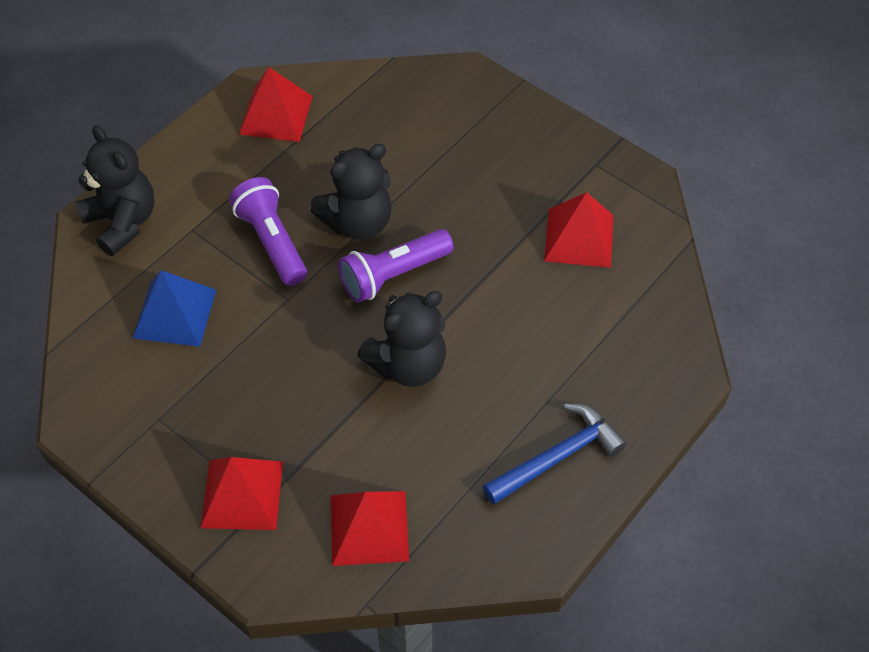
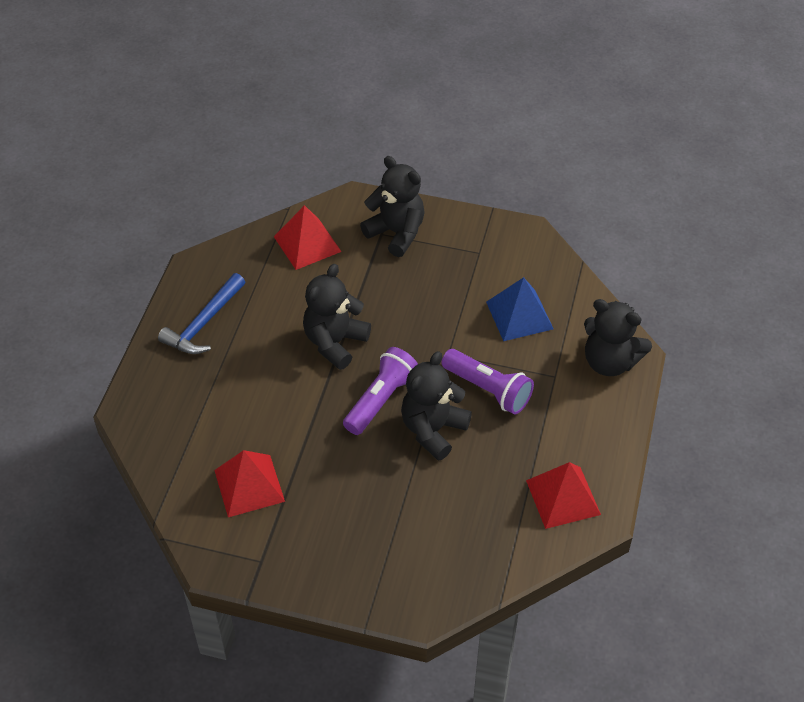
camera: 155 degrees right, 5 degrees down
red pyramid [200,457,283,530] -> black teddy bear [360,156,425,257]

